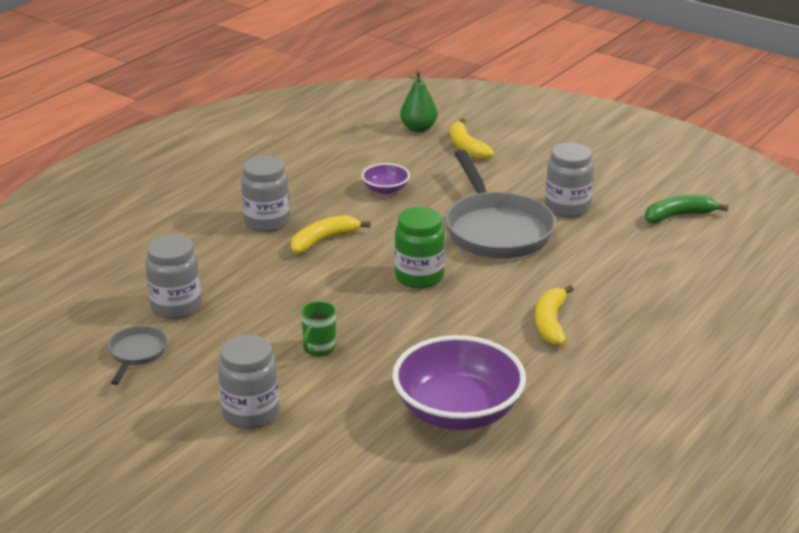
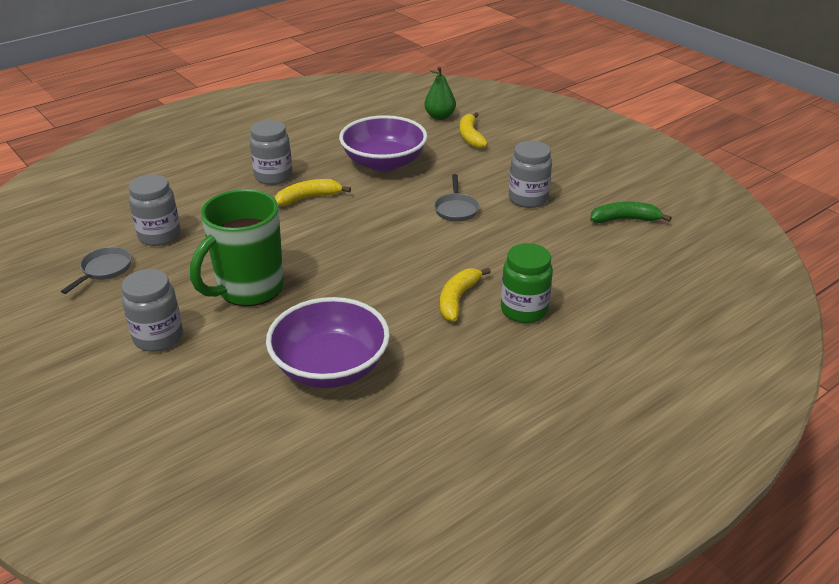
camera: 15 degrees right, 5 degrees up
green mug [301,301,336,356] -> green mug [190,189,284,306], size x2.39
purple bowl [362,163,410,195] -> purple bowl [339,115,428,172], size x2.11
green jar [395,207,445,289] -> green jar moved to [501,243,553,323]
grey pan [445,150,556,259] -> grey pan [434,174,479,222], size x0.47

